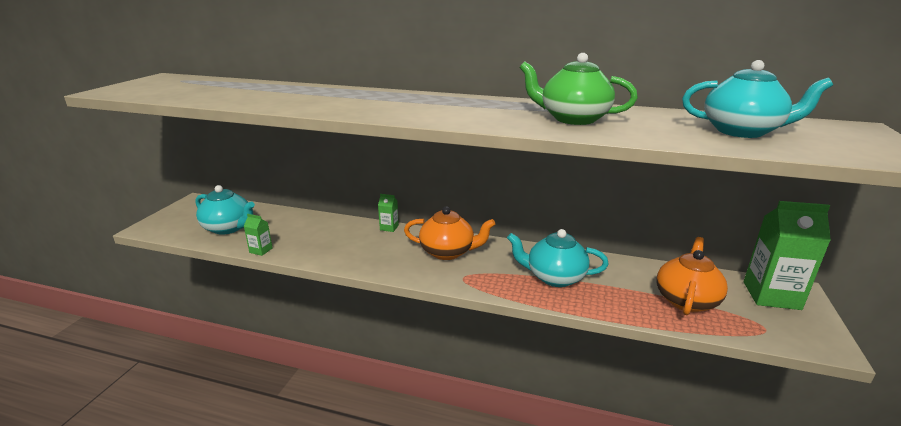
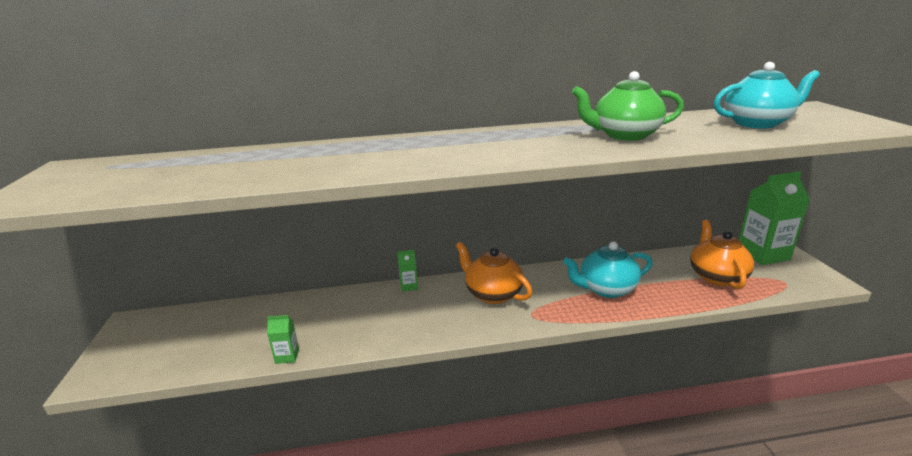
camera: 25 degrees left, 0 degrees up
turquoise teapot [195,185,255,235] -> none
orange teapot [404,207,495,260] -> orange teapot turned 120 degrees counterclockwise [456,242,533,304]

